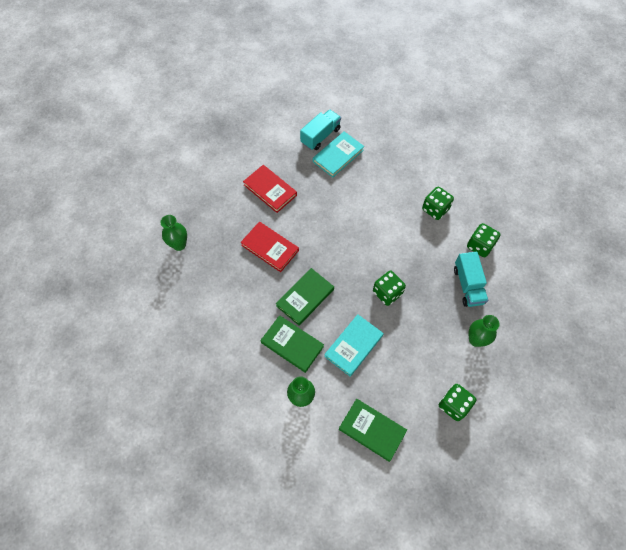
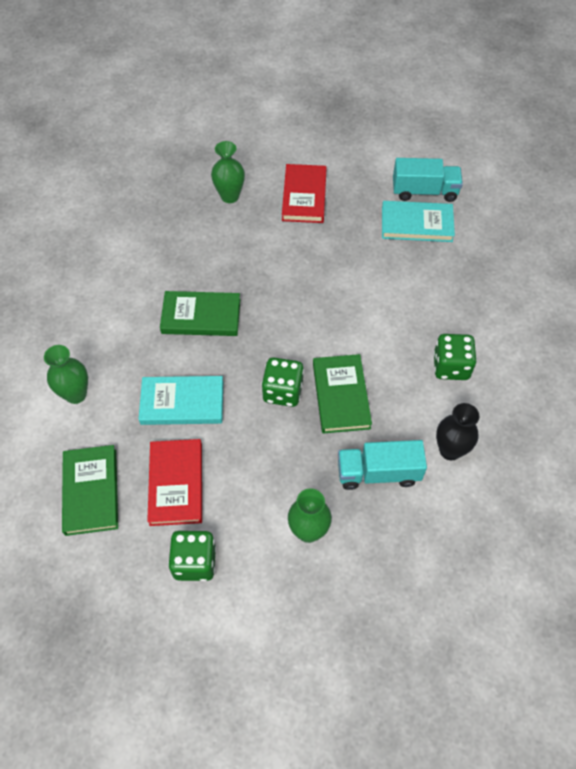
camera: 50 degrees right, 5 degrees down
green vase [160,215,187,251] -> green vase moved to [211,141,245,203]
red book [241,222,299,272] -> red book moved to [147,439,202,526]
green book [260,315,324,373] -> green book moved to [313,354,372,434]
turquoise truck [454,252,488,307] -> turquoise truck turned 45 degrees clockwise [338,440,427,490]
green dice [467,223,500,257] -> black vase [436,403,479,460]

